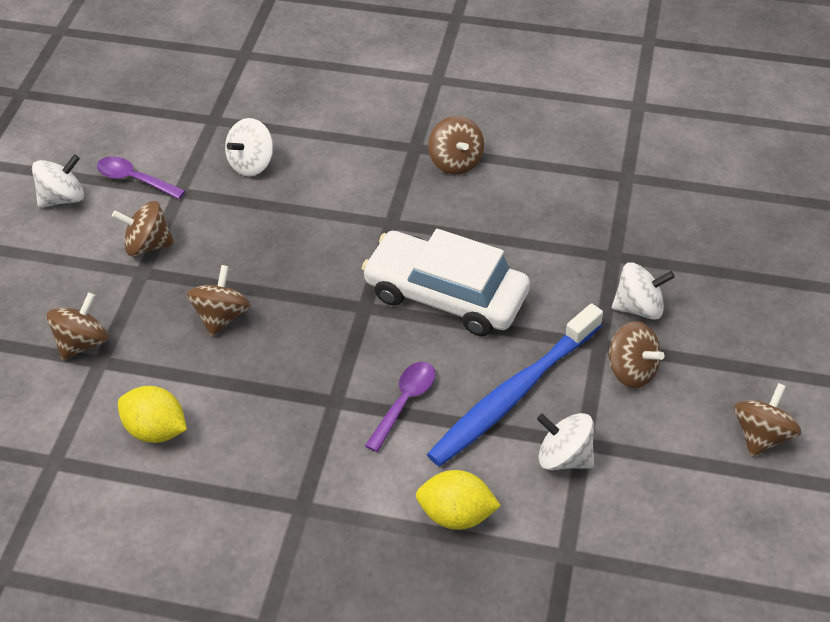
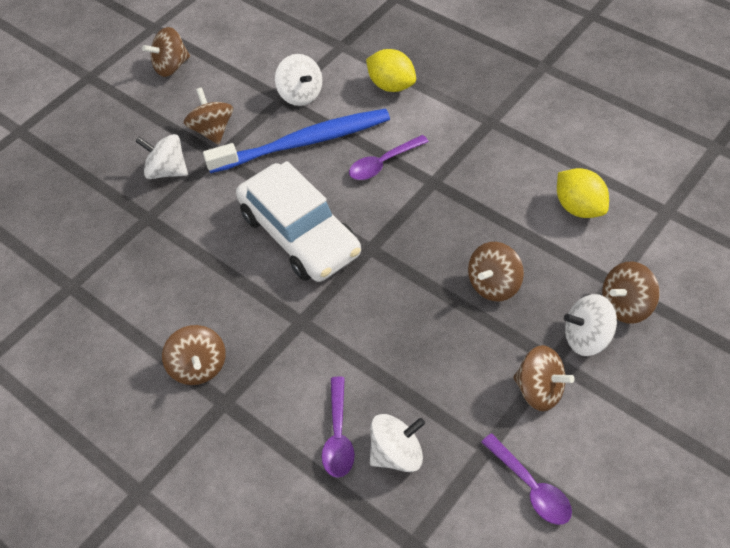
camera: 150 degrees left, 5 degrees up
white spinning top [32,154,84,208] -> white spinning top moved to [564,294,617,356]
brown spinning top [428,116,484,175] -> brown spinning top turned 150 degrees clockwise [162,325,226,385]
none -> purple spoon [322,376,355,478]

